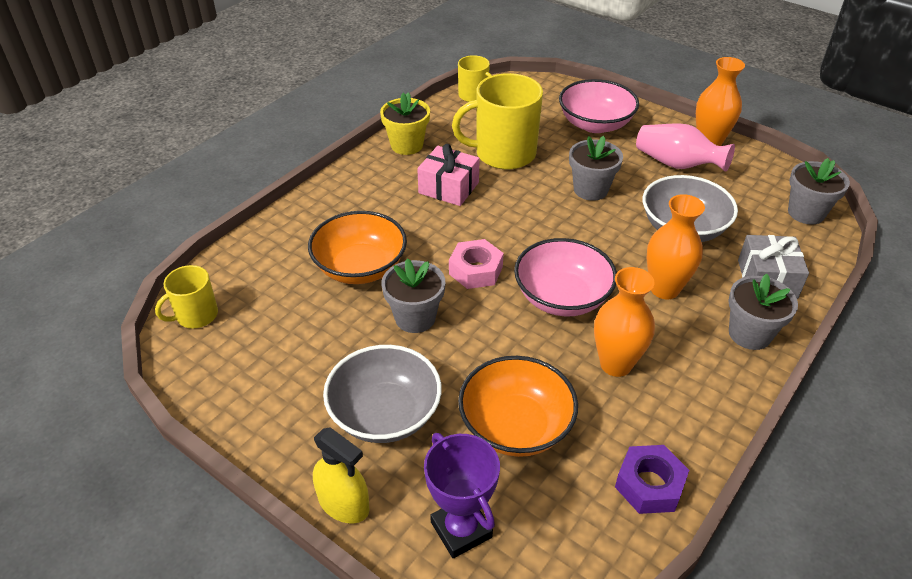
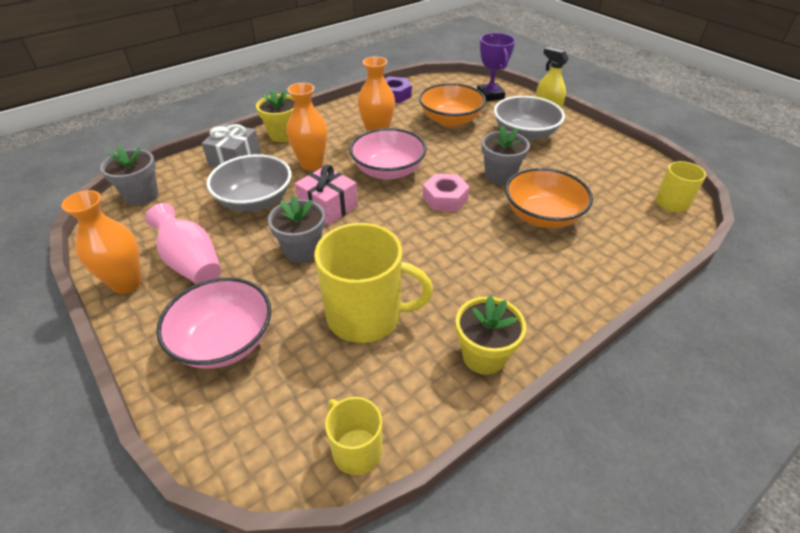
camera: 165 degrees left, 0 degrees up
pink gift [417,144,480,206] -> pink gift moved to [295,165,358,225]
grey flower pot [728,274,798,350] -> yellow flower pot [256,89,295,142]

